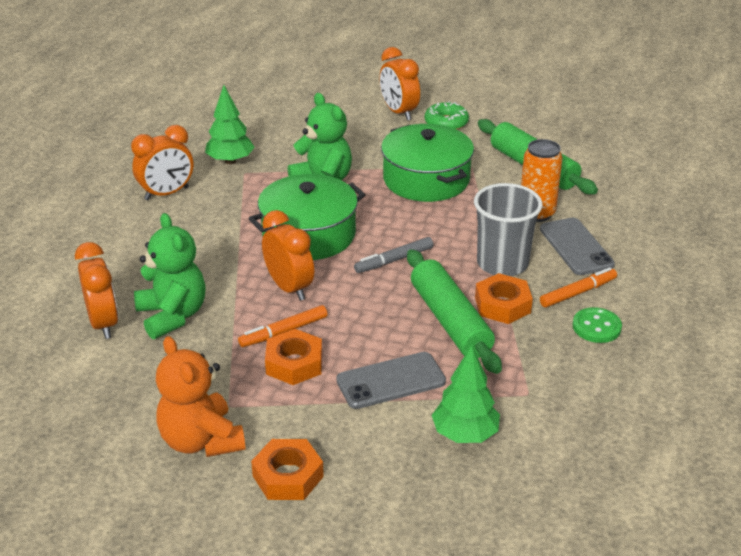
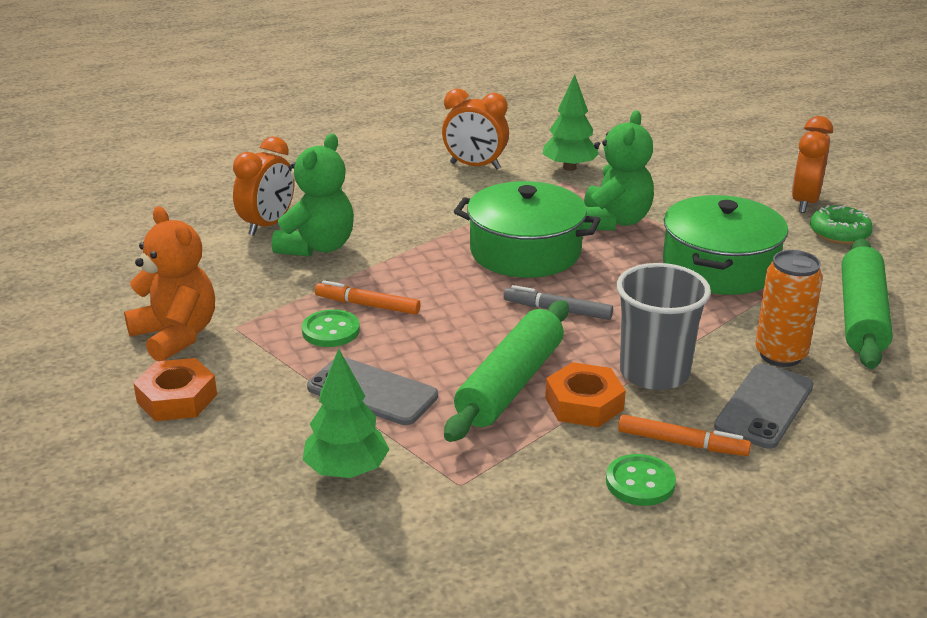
camera: 50 degrees right, 5 degrees down
orange teddy bear [156,336,246,457] -> orange teddy bear turned 120 degrees clockwise [124,206,215,361]
orange clock [262,210,314,301] -> none
orange nut [265,329,322,385] -> green button [302,309,360,347]

